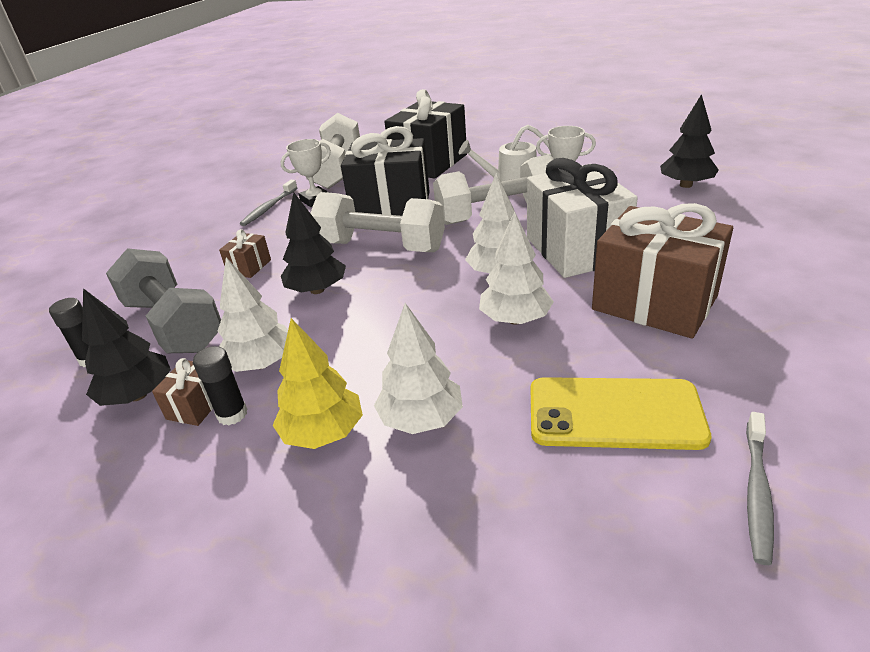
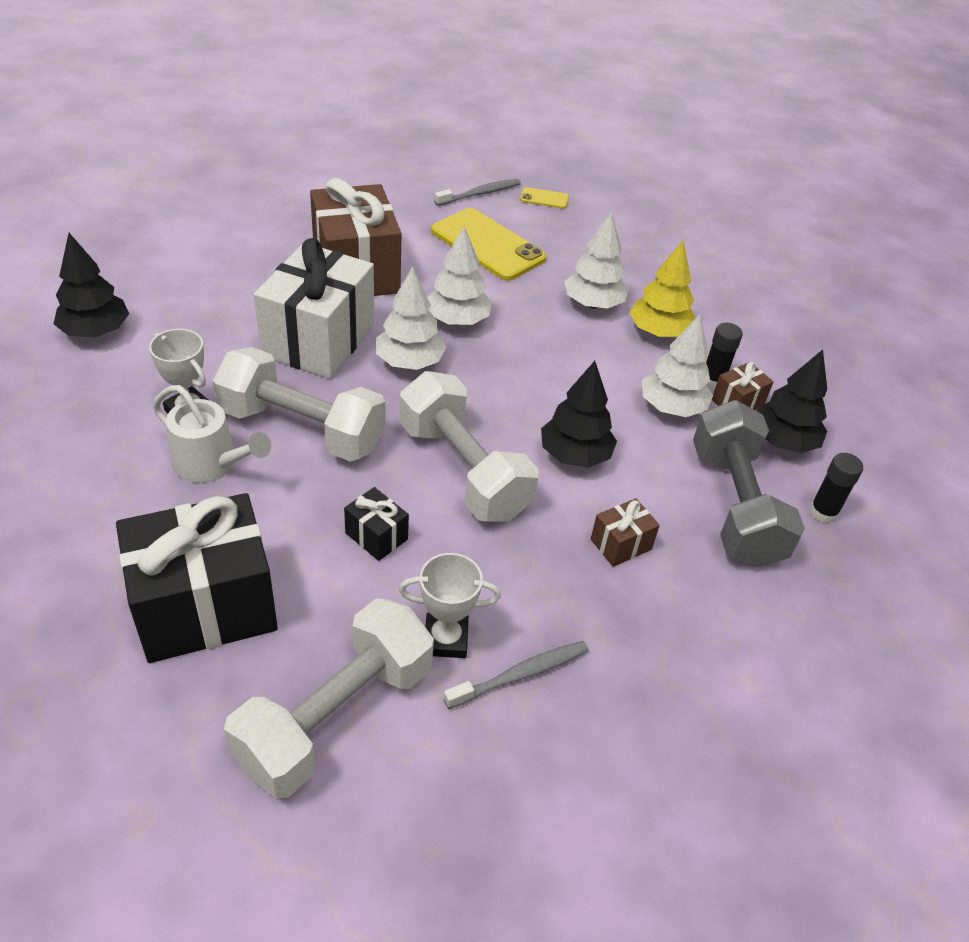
camera: 150 degrees left, 10 degrees up
black gift [341,126,430,216] -> black gift [344,487,409,561], size x0.43
none -> yellow phone [520,187,569,209]

